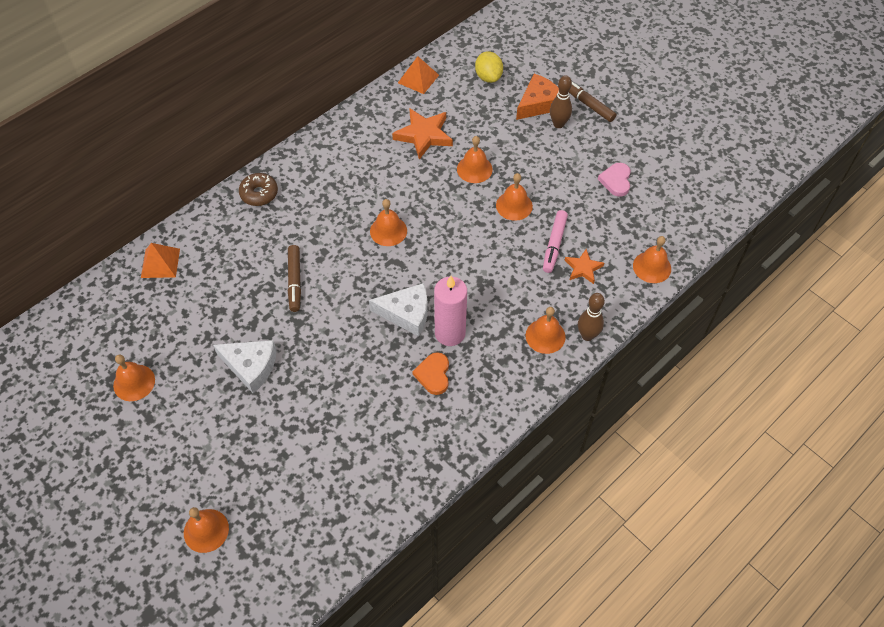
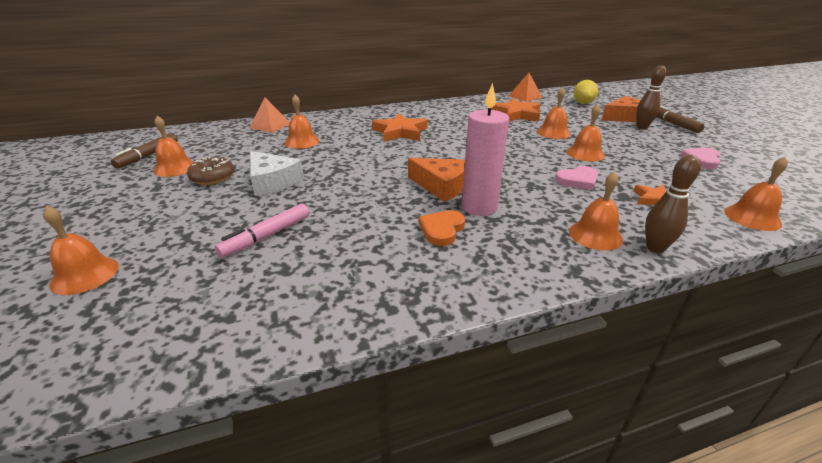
camera: 25 degrees right, 25 degrees down
brown donut [239,173,278,206] -> brown donut moved to [187,156,234,185]
brown marker [288,245,301,312] -> brown marker moved to [111,133,178,168]
white cheese [369,283,428,337] -> orange cheese [408,158,465,202]
orange bell [370,199,407,246] -> orange bell moved to [284,95,319,149]
pink marker [543,210,568,273] -> pink marker moved to [215,204,309,258]
none -> orange star [372,114,428,142]
none -> pink heart [555,166,598,190]

